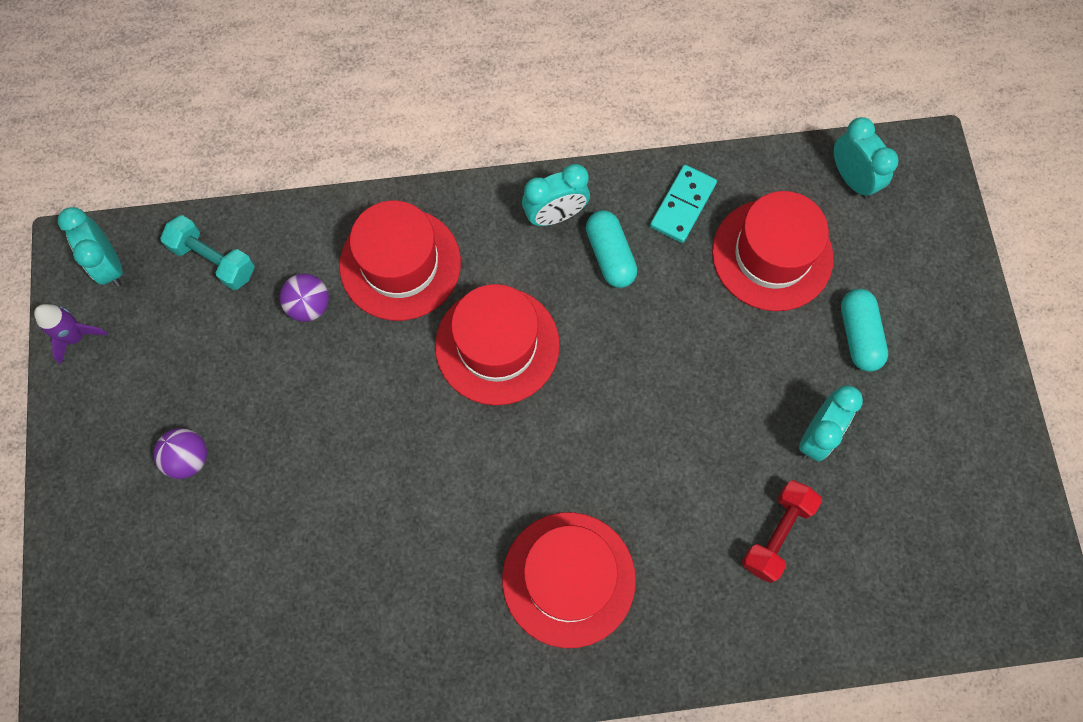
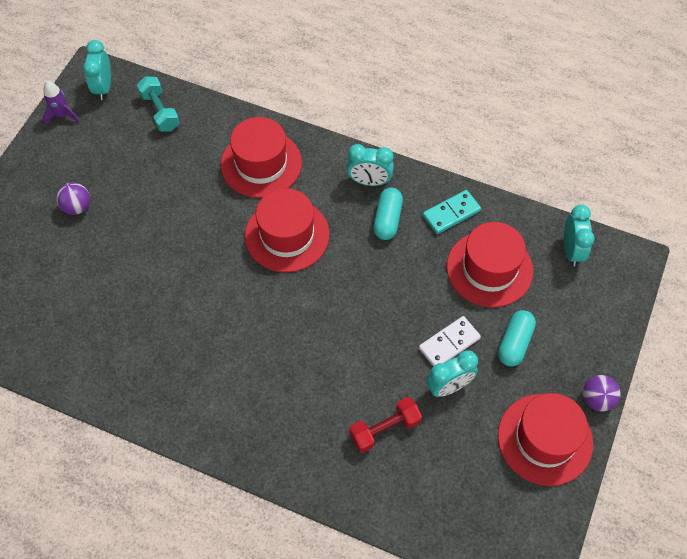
camera: 30 degrees right, 10 degrees down
purple ball [280,274,329,322] -> purple ball moved to [583,375,621,411]
red hat [502,512,636,648] -> red hat moved to [498,393,593,486]
none -> white domino [419,316,481,366]

